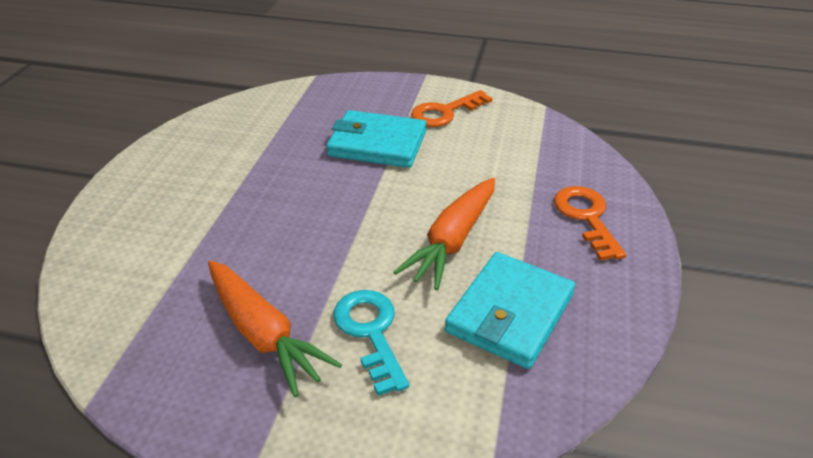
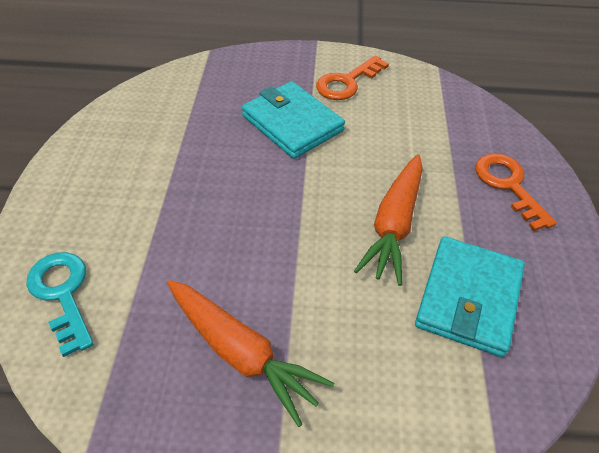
camera: 10 degrees left, 10 degrees up
turquoise wallet [326,110,427,168] -> turquoise wallet turned 45 degrees clockwise [242,81,345,159]
turquoise key [333,290,409,396] -> turquoise key moved to [26,252,94,357]

